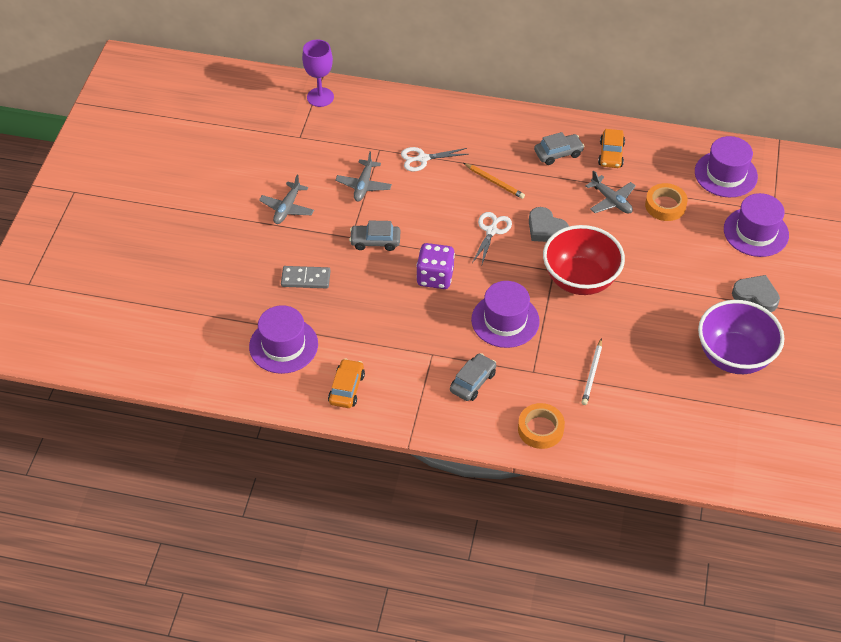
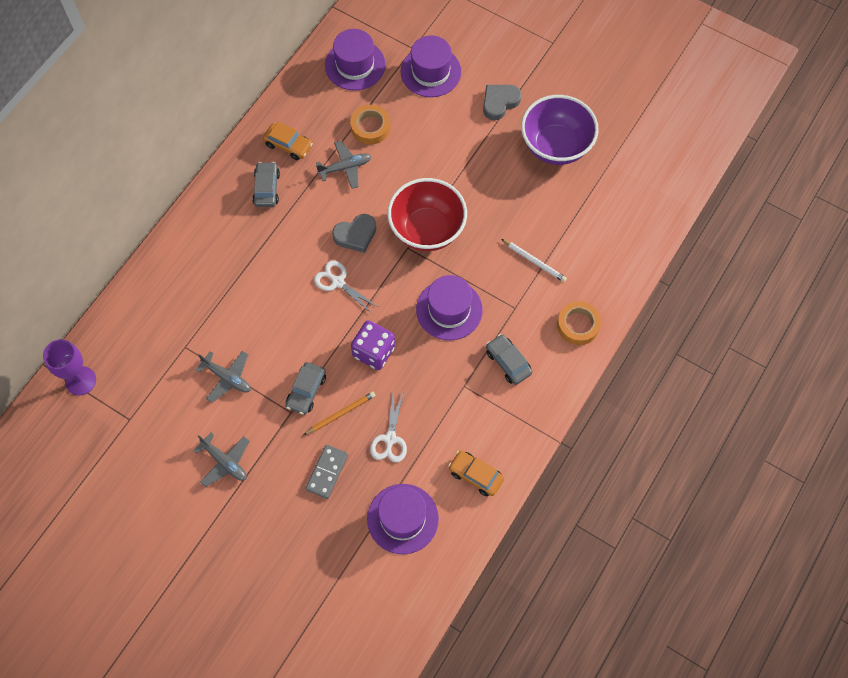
camera: 70 degrees left, 15 degrees up
white scissors [401,147,469,172] -> white scissors moved to [370,393,407,462]
orange pencil [464,163,525,199] -> orange pencil moved to [304,391,376,435]

